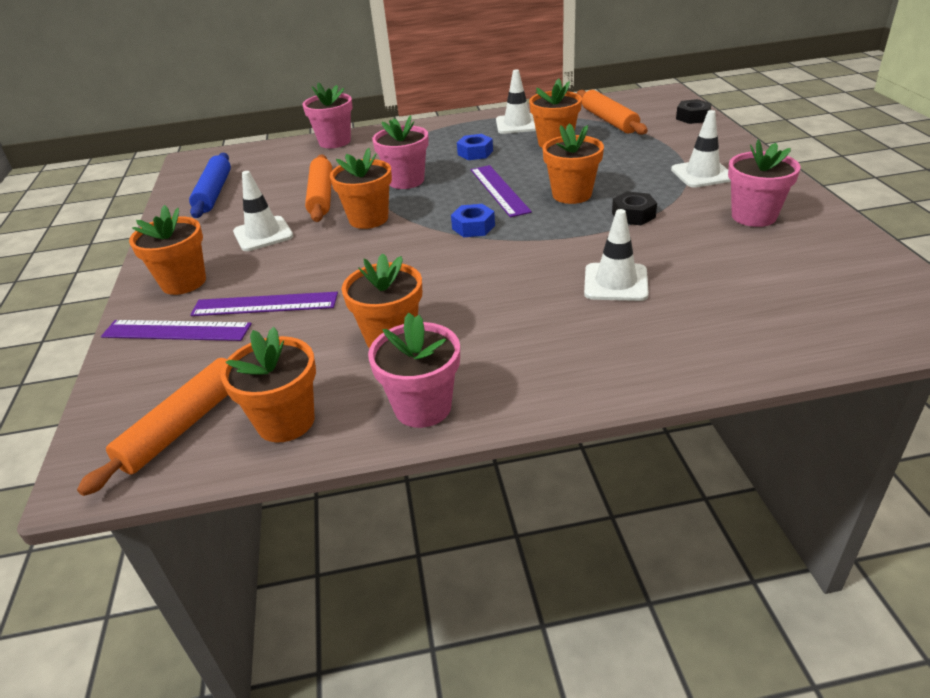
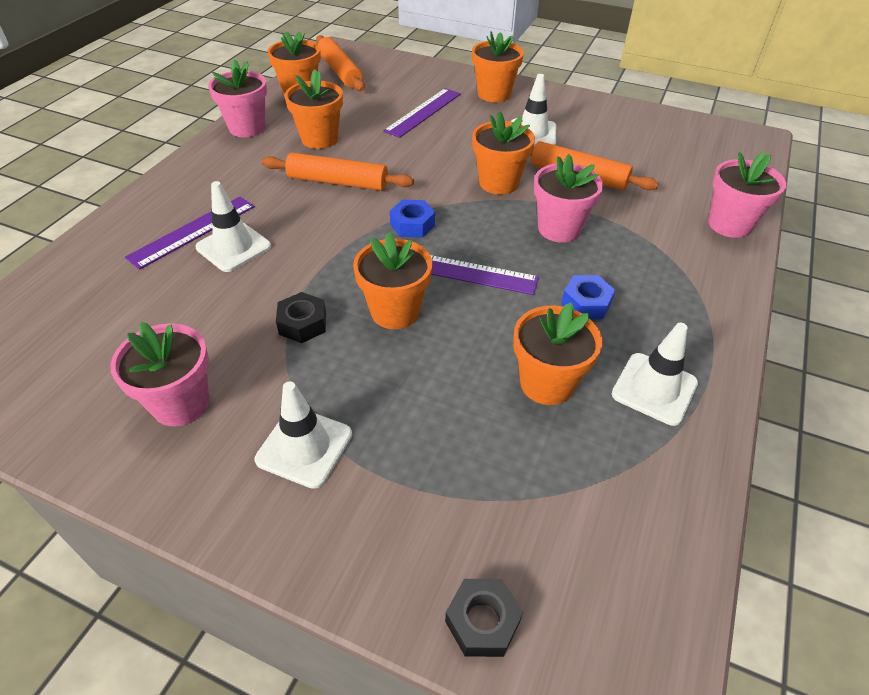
camera: 120 degrees right, 10 degrees up
purple ruler [101,320,252,341] -> purple ruler moved to [125,197,255,270]
blue rolling pin [189,153,231,218] -> none
orange rolling pin [577,90,648,135] -> orange rolling pin moved to [262,153,414,191]

